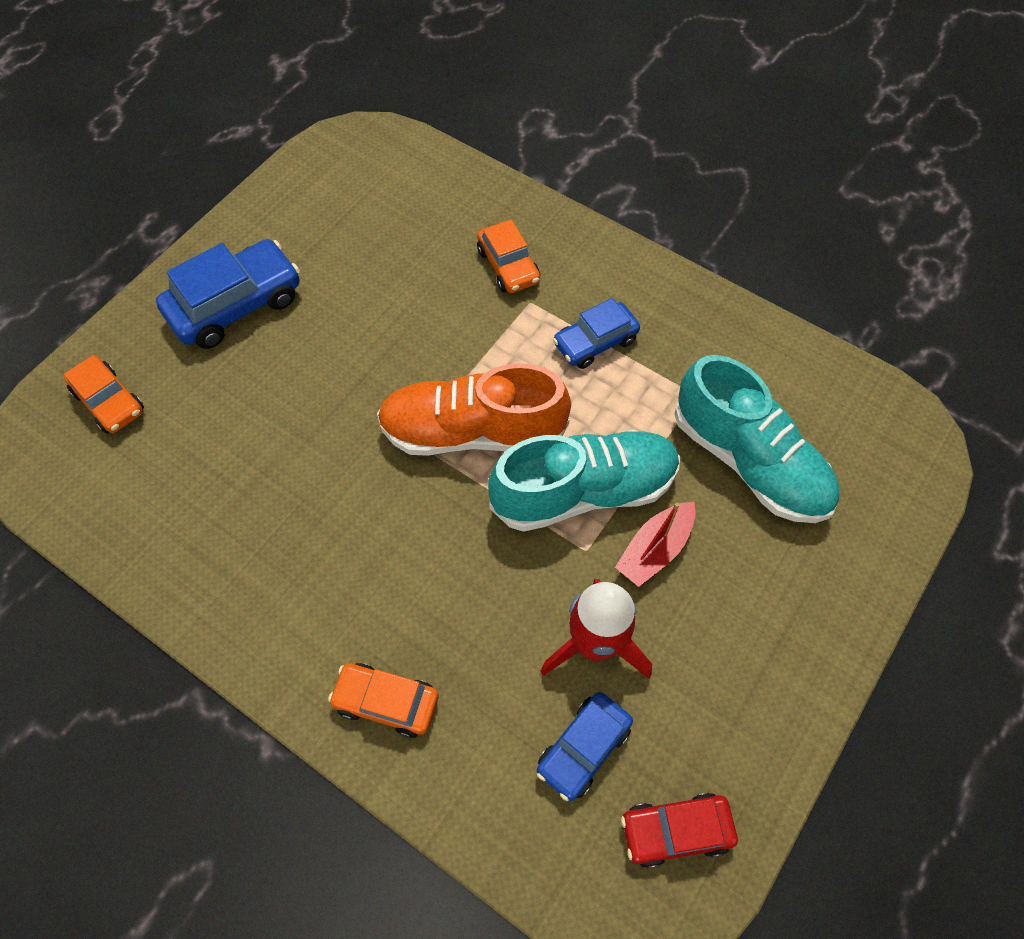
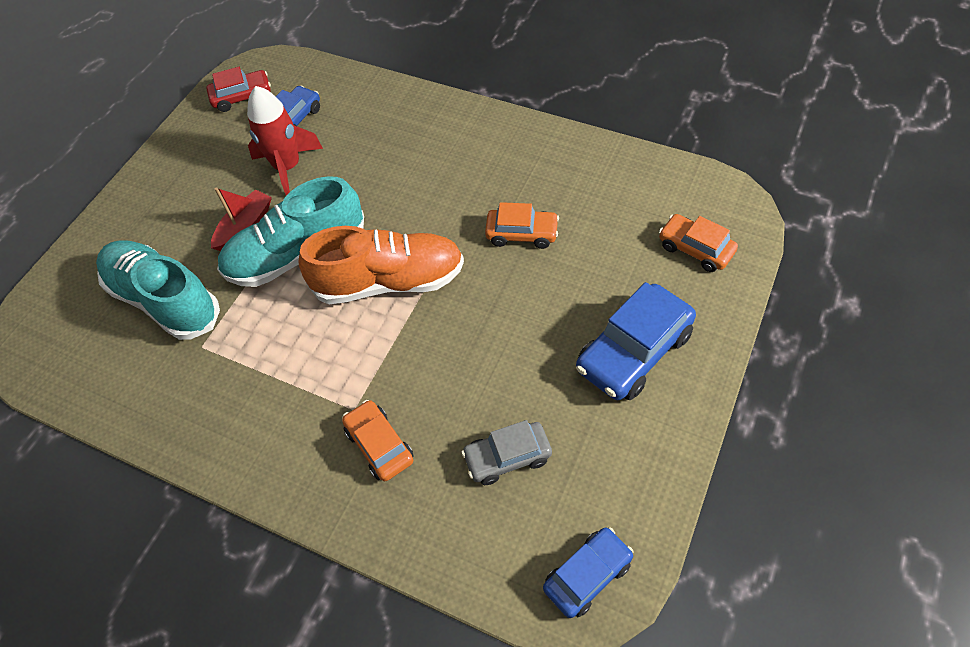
camera: 175 degrees right, 5 degrees down
orange car [328,663,439,738] -> orange car moved to [485,202,559,249]
blue car [553,298,640,369] -> blue car moved to [543,527,634,618]
none -> grey car [461,420,552,485]

